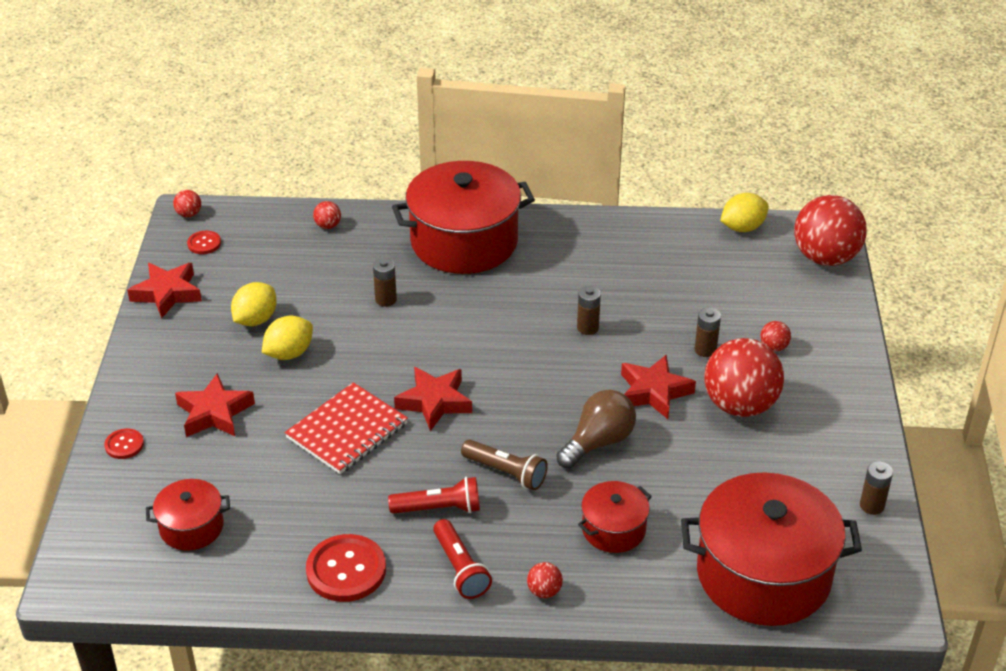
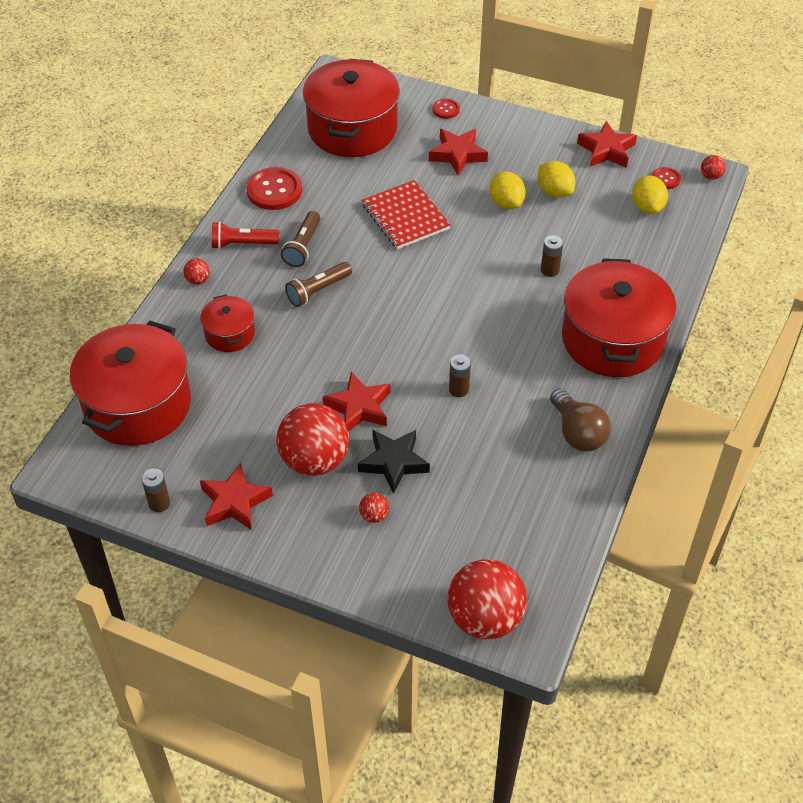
camera: 110 degrees right, 10 degrees up
red pot [146,479,230,551] -> red pot [303,59,400,157], size x2.04
red ball [313,201,341,229] -> none
red flashlight [388,477,480,514] -> brown flashlight [281,211,320,267]
red star [394,367,472,431] -> red star moved to [200,462,273,530]
brown light bulb [556,390,636,469] -> brown light bulb moved to [550,389,611,451]
brown battery [695,308,721,357] -> black star [358,429,430,494]
yellow lemon [720,193,769,232] -> yellow lemon moved to [632,175,668,214]

